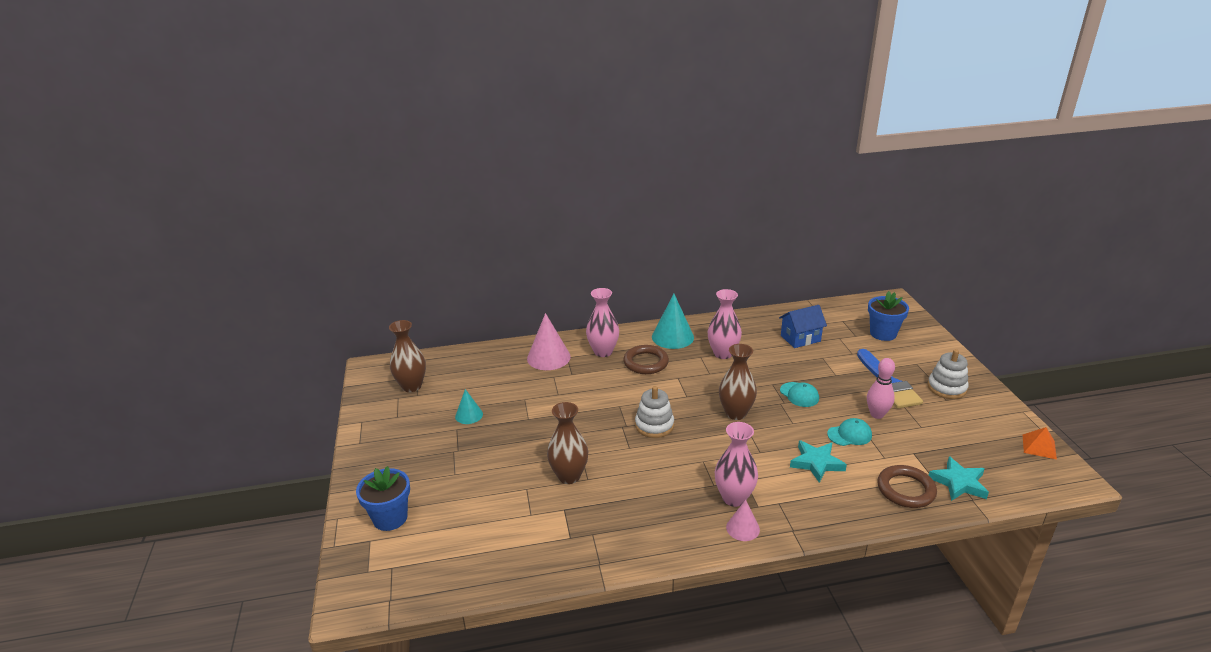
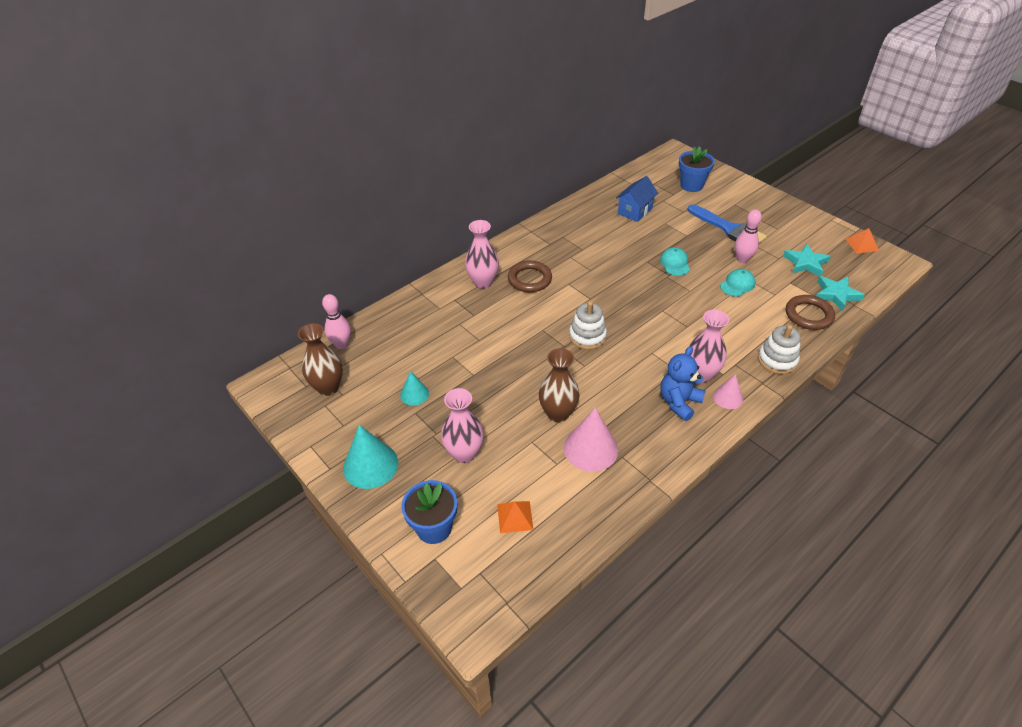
camera: 30 degrees left, 15 degrees up
pink cone [527,313,571,370] -> pink cone moved to [564,408,618,472]
turquoise cone [652,294,694,349] -> turquoise cone moved to [343,425,398,489]
pink vase [708,289,742,359] -> pink vase moved to [441,388,484,463]
brown vase [719,344,757,420] -> none
turquoise cap [780,382,819,407] -> turquoise cap turned 120 degrees counterclockwise [660,247,690,276]
turquoise star [790,440,847,483] -> turquoise star moved to [783,244,830,276]
white stacking toy [928,349,969,399] -> white stacking toy moved to [758,325,801,374]
none -> pink bowling pin [322,294,351,349]
none -> orange pyramid [497,501,534,533]
none -> blue teddy bear [660,346,706,421]

